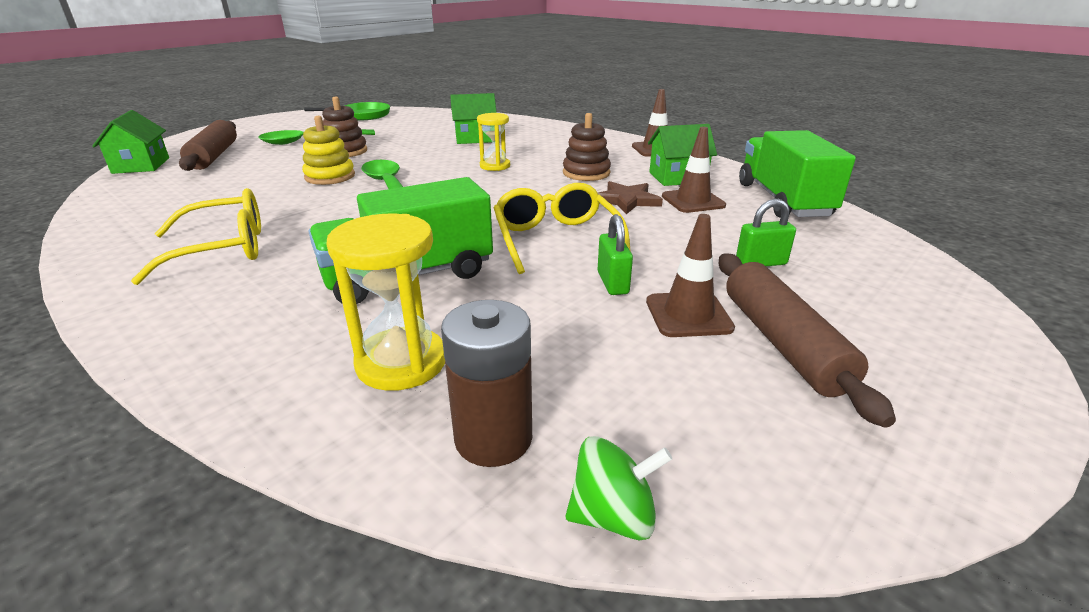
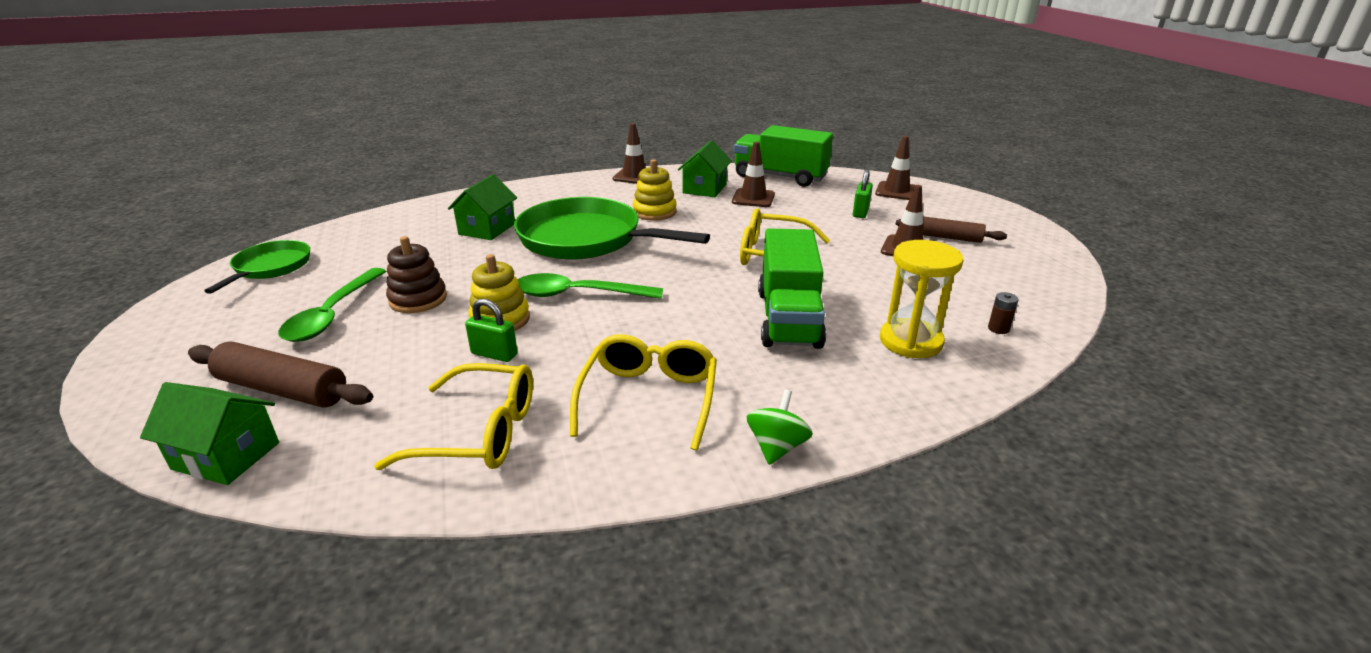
camera: 60 degrees left, 0 degrees up
brown battery [441,300,532,467] -> brown battery [988,292,1019,334], size x0.46
yellow hourglass [477,113,510,171] -> green pan [514,197,710,259]
brown stacking toy [563,113,611,181] -> yellow stacking toy [633,159,677,221]
green spinning top [565,436,672,540] -> green spinning top moved to [747,390,813,465]
brown star [598,181,663,214] -> none
green padlock [598,214,633,295] -> green padlock moved to [465,299,518,362]
brown rolling pin [719,254,896,428] -> brown rolling pin [896,216,1007,243], size x0.67
none -> yellow glasses [374,363,533,470]
none -> brown traffic cone [875,136,915,200]

